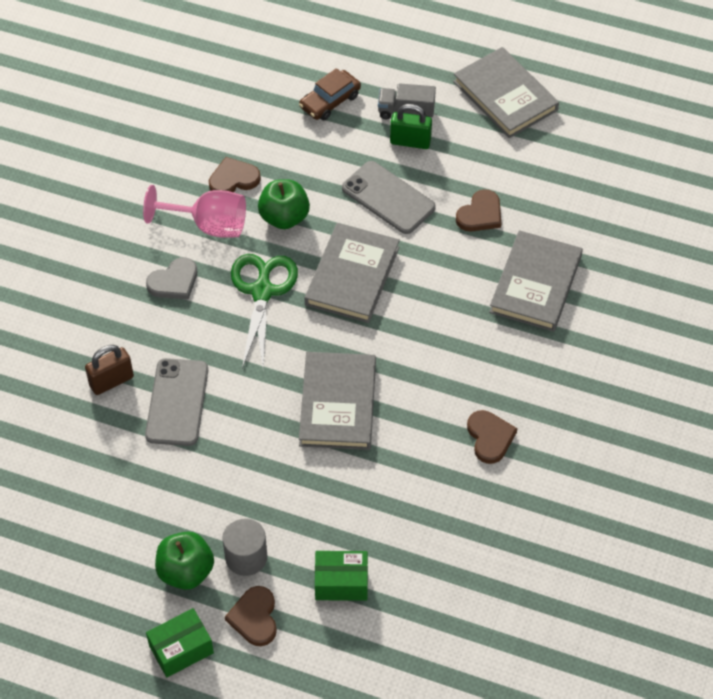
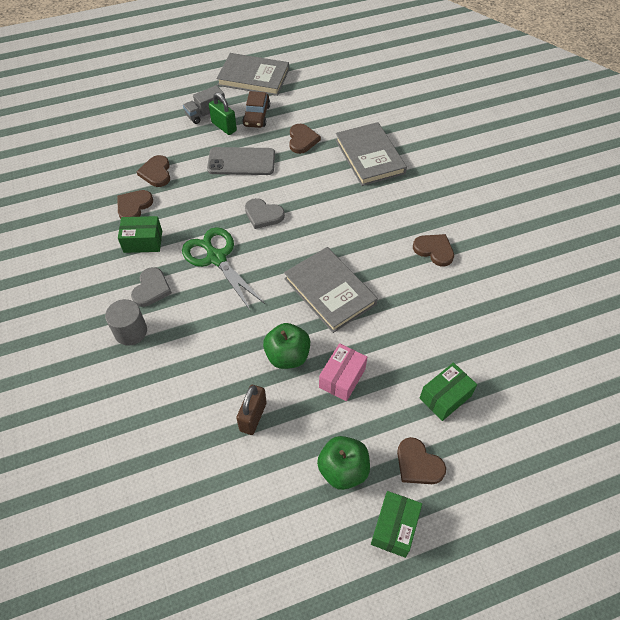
camera: 40 degrees left, 0 degrees up
brown padlock [85,345,134,395] -> brown padlock moved to [236,385,267,435]
pink goblet [143,185,246,238] -> green box [118,216,162,253]
grey phone [145,358,208,446] -> none
grey cylinder [222,518,267,576] -> grey cylinder moved to [105,299,147,346]
green apple [258,179,310,229] -> green apple moved to [263,323,310,369]
brown car [299,68,361,121] -> brown car moved to [242,91,270,128]
grey book [305,223,400,323] -> grey heart [245,198,285,229]
green padlock [390,104,432,149] -> green padlock turned 75 degrees clockwise [209,92,237,135]
none -> brown heart [136,155,170,187]
none -> pink box [319,343,367,402]

